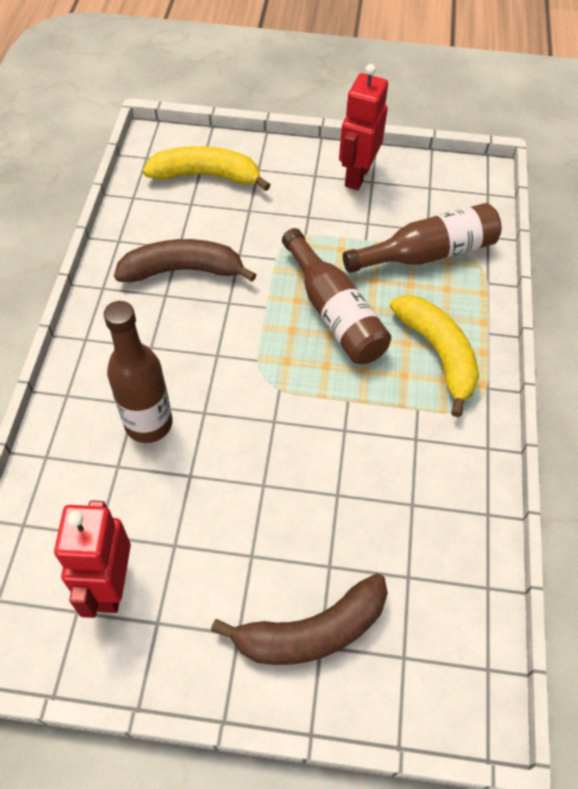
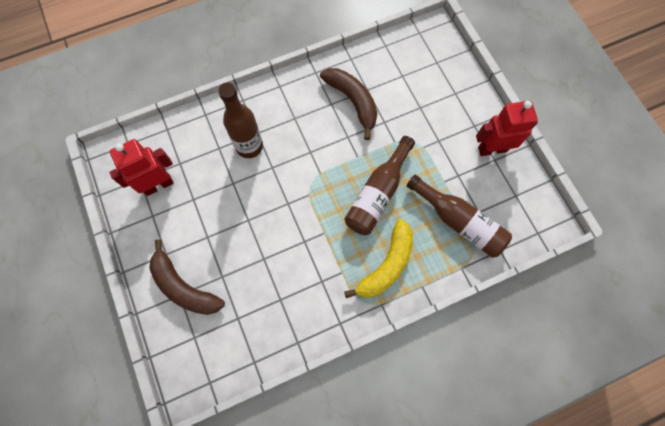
camera: 60 degrees right, 15 degrees up
yellow banana [143,146,271,191] -> none

